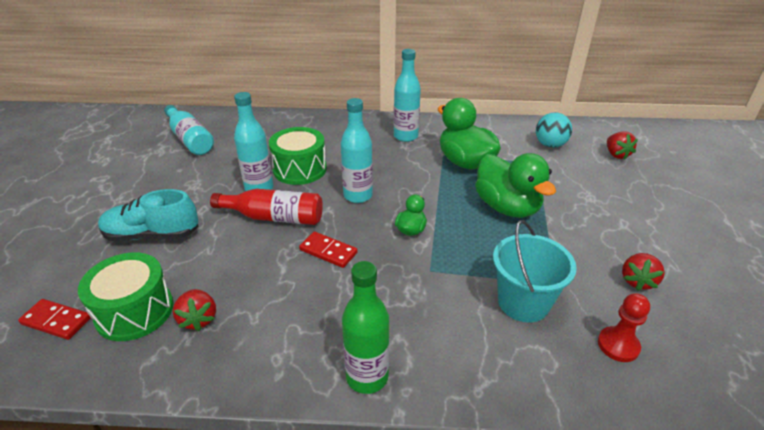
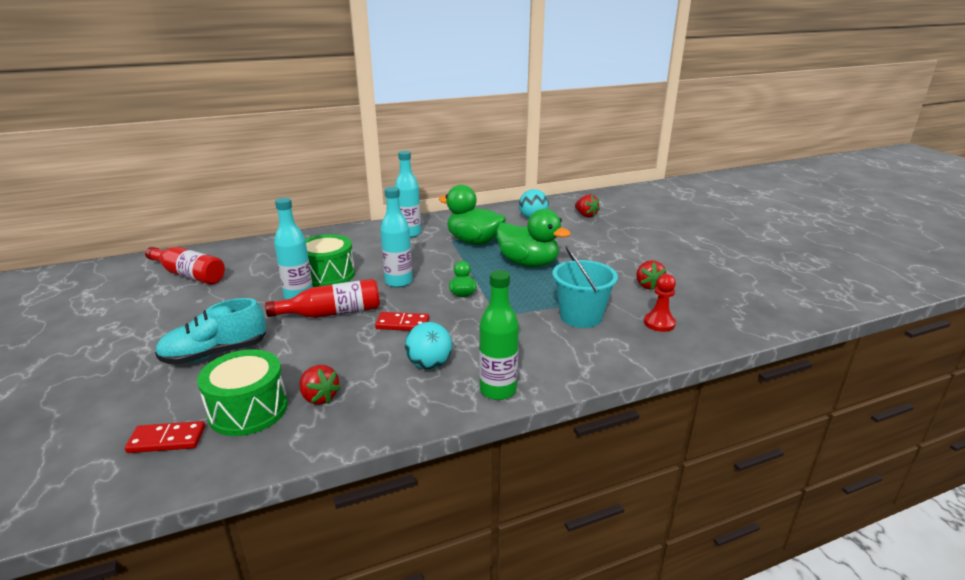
camera: 25 degrees left, 10 degrees down
turquoise bottle [164,105,214,155] -> red bottle [145,247,225,285]
none -> turquoise ball [405,322,452,370]

